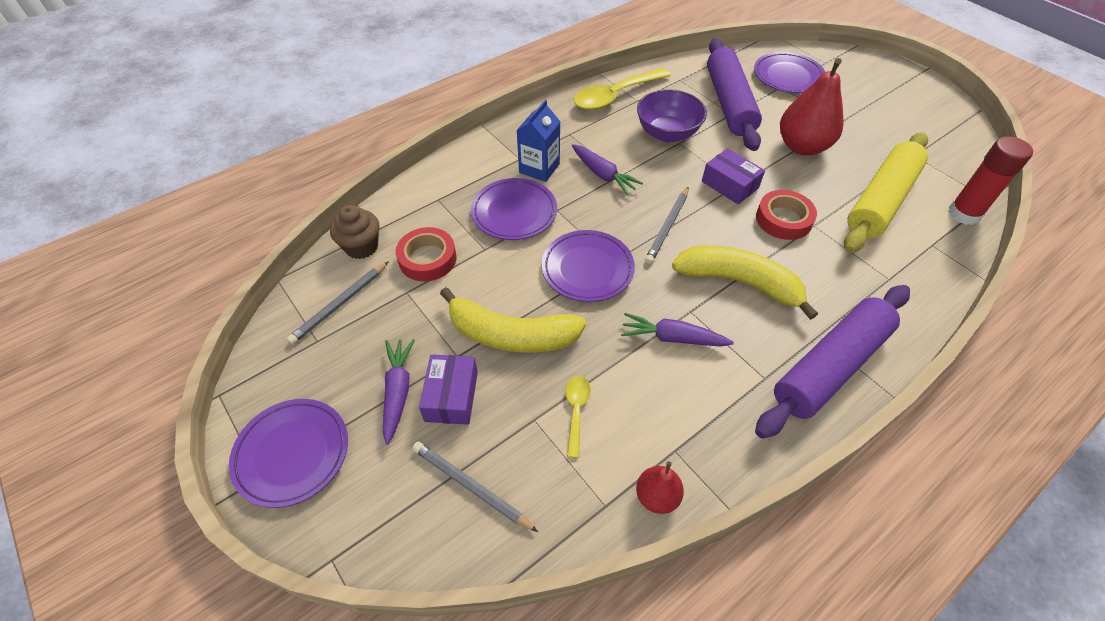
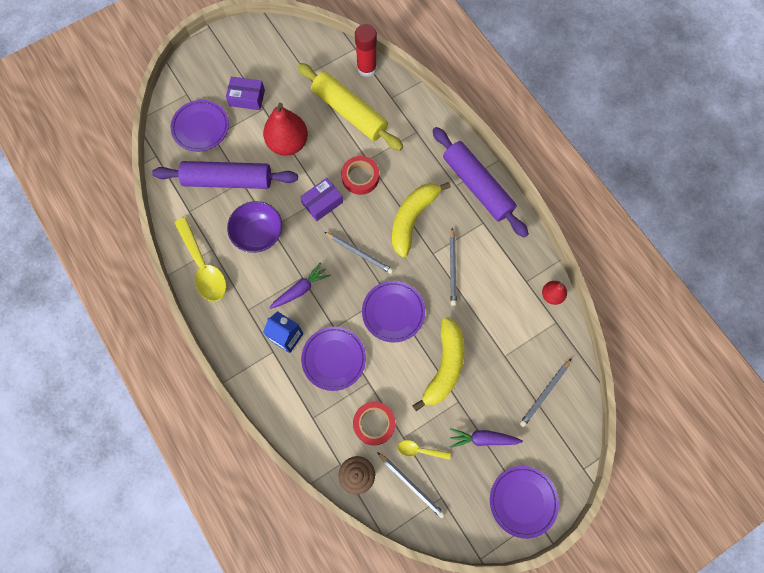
camera: 85 degrees left, 20 degrees up
purple box [419,354,478,425] -> purple box moved to [226,77,265,110]
yellow spoon [565,376,591,458] -> yellow spoon moved to [398,440,451,460]
purple carrot [621,313,734,347] -> grey pencil [450,227,457,306]

